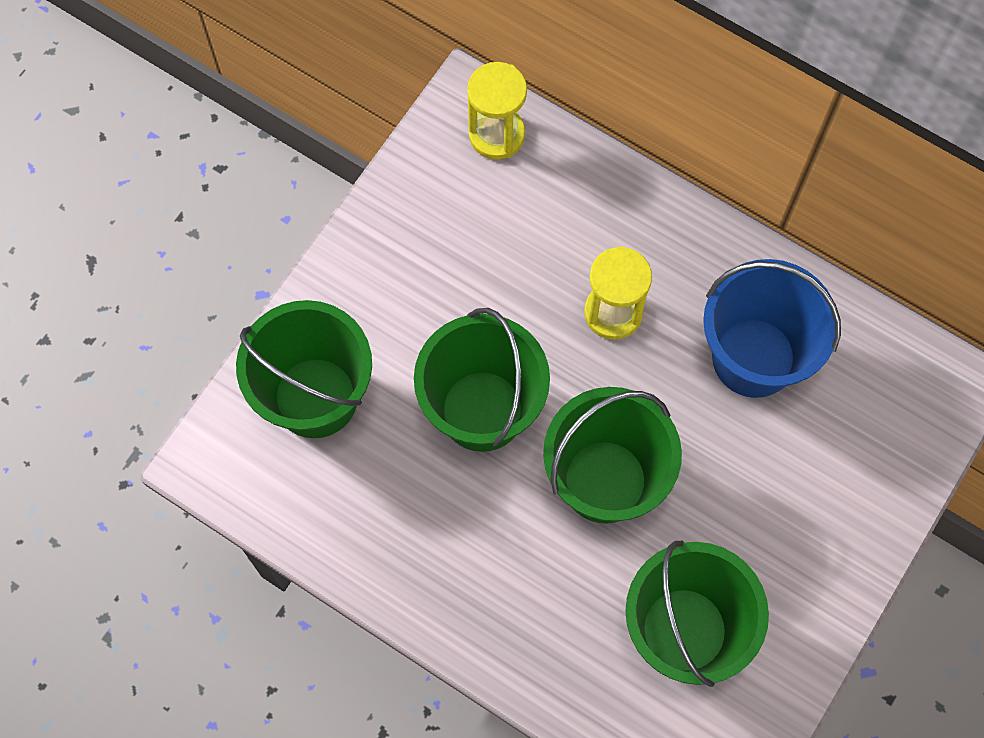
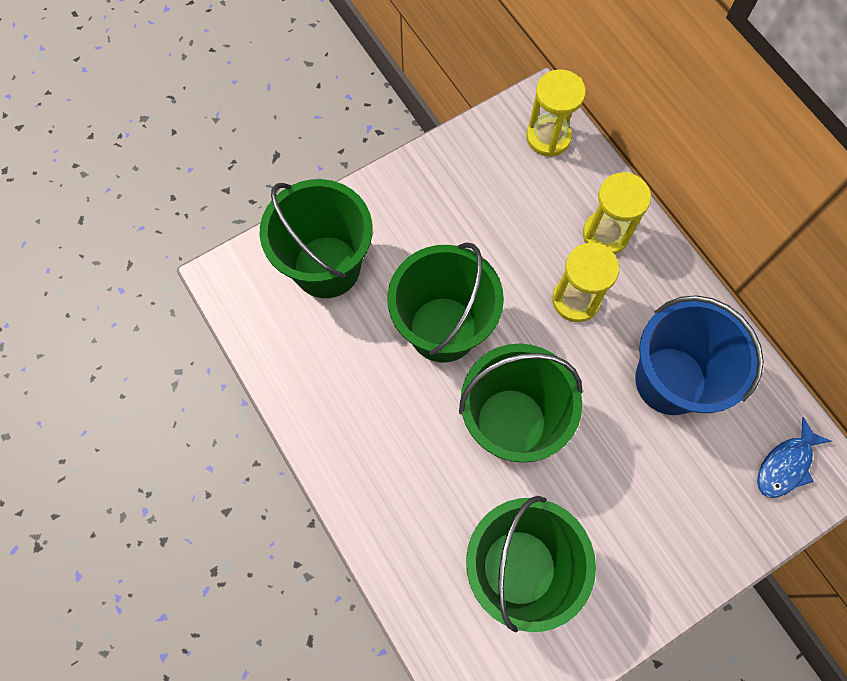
camera: 25 degrees right, 0 degrees up
none -> yellow hourglass [583,172,651,254]
none -> blue fish [757,417,831,498]

